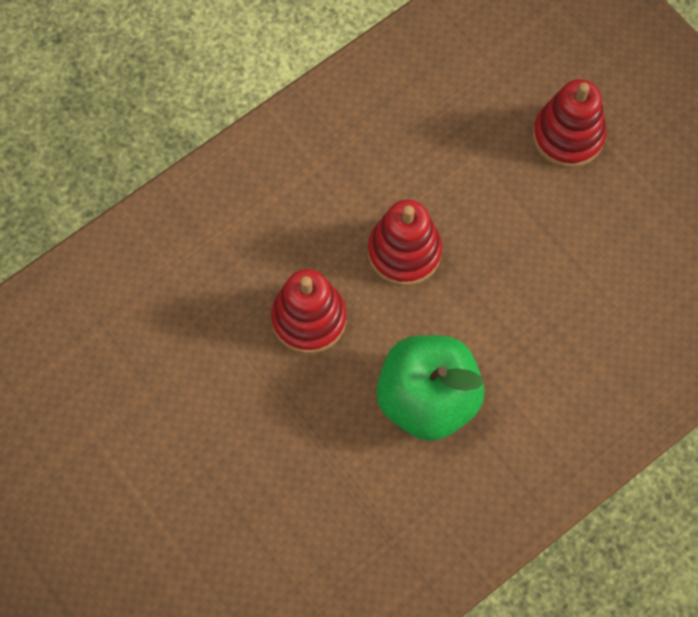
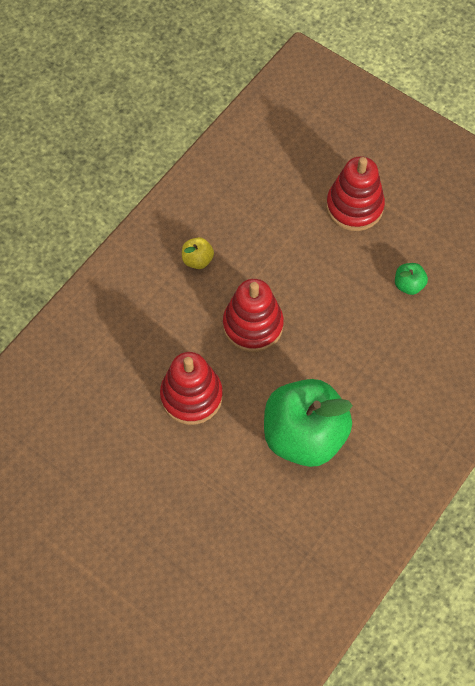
camera: 15 degrees left, 5 degrees down
none -> yellow apple [182,237,214,269]
none -> green apple [395,263,428,295]

